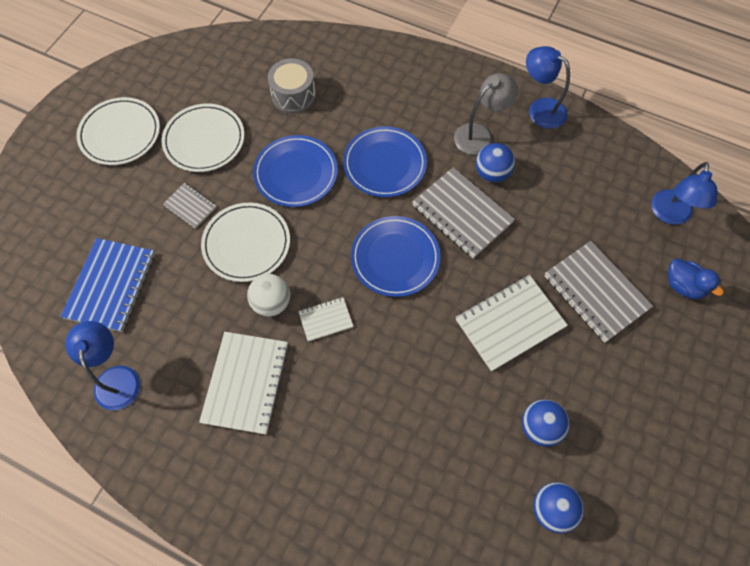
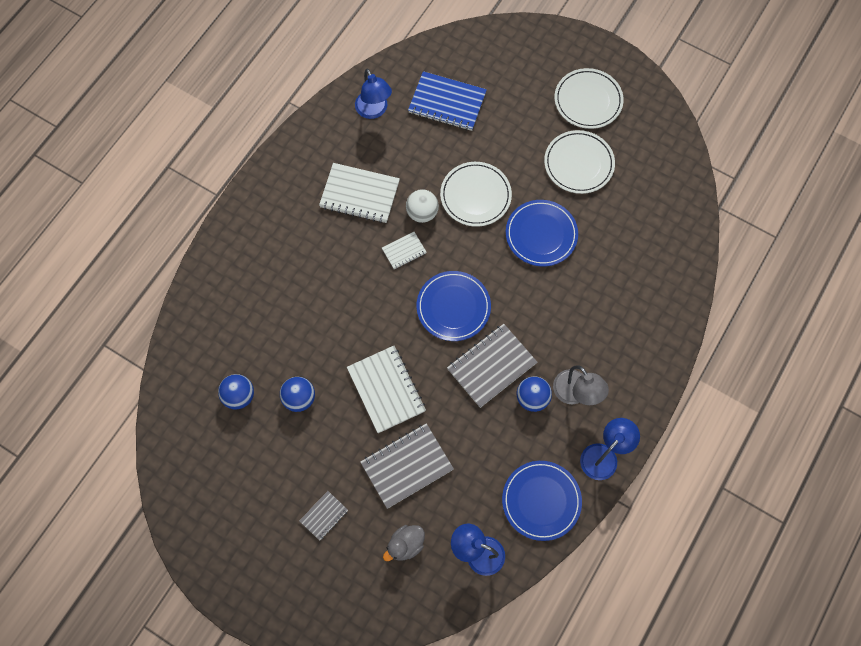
camera: 95 degrees right, 5 degrees up
blue lamp [65,321,140,411] -> blue lamp turned 75 degrees clockwise [355,68,392,119]
grey notebook [163,183,216,228] -> grey notebook moved to [300,491,348,541]
grey drum [268,58,316,113] -> none
white notebook [298,297,353,342] -> white notebook turned 75 degrees clockwise [382,232,427,269]
blue plate [343,126,427,197] -> blue plate moved to [502,461,582,541]
blue duck [668,259,724,299] -> grey duck [383,525,425,561]

